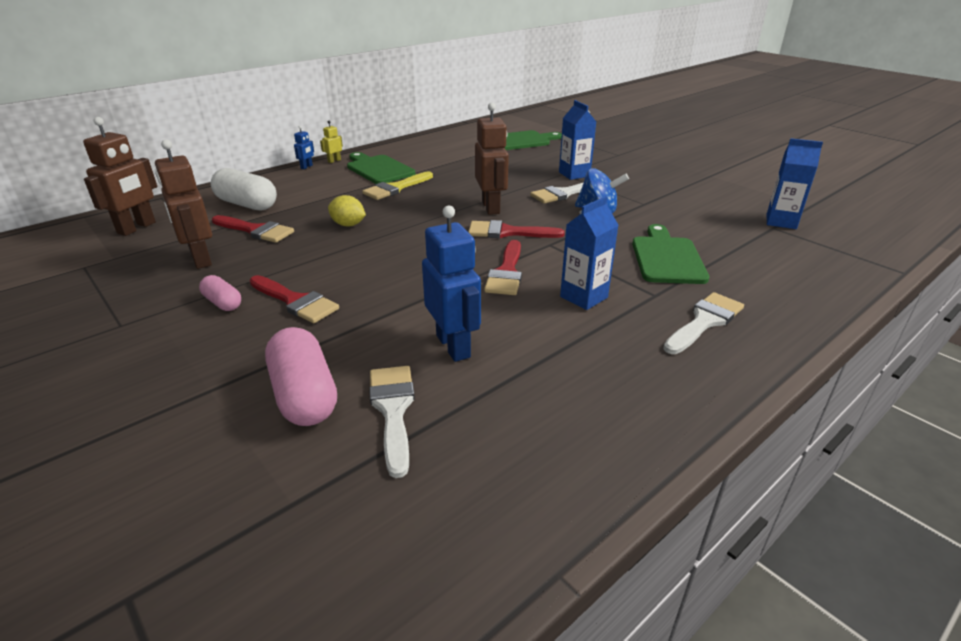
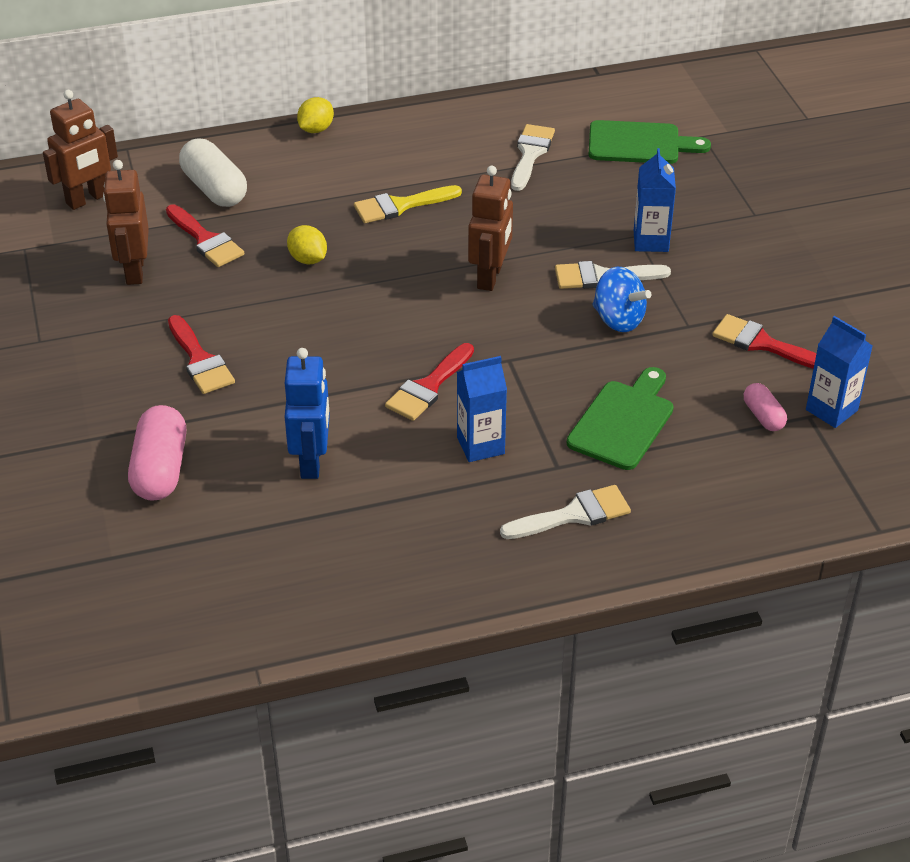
camera: 25 degrees right, 10 degrees up
pink capsule [199,275,241,311] -> pink capsule moved to [744,383,787,431]
blue robot [294,126,314,169] -> yellow lemon [297,97,334,133]
yellow robot [320,121,343,163] -> none
green cutting board [347,152,415,184] -> none
white brush [369,366,415,478] -> white brush moved to [511,124,555,191]
red brush [469,220,565,238] -> red brush moved to [712,314,817,369]

